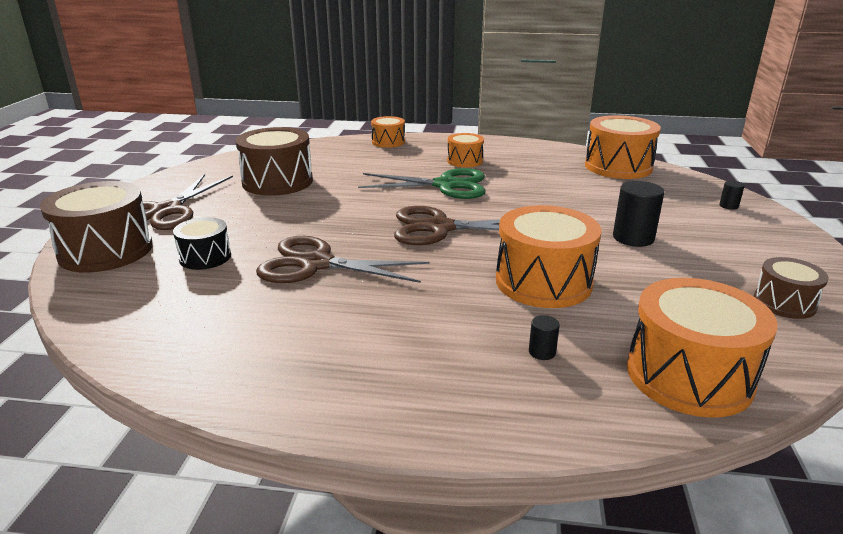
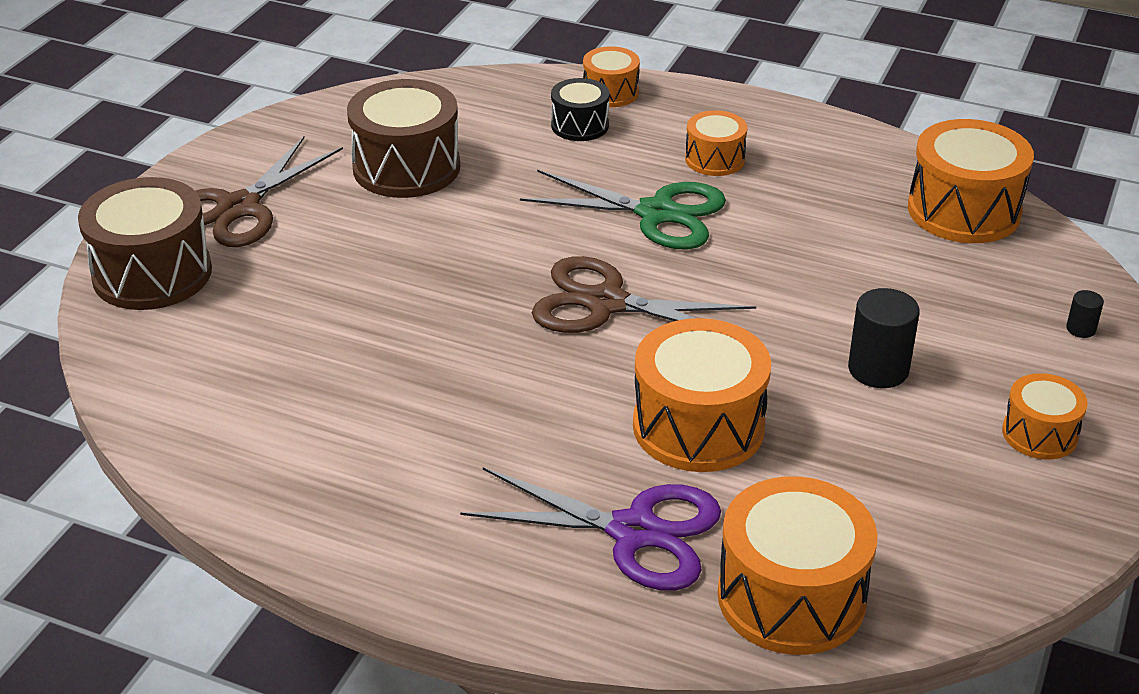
camera: 15 degrees right, 10 degrees up
black drum [173,217,231,270] -> black drum moved to [551,78,610,141]
brown scissors [256,236,430,283] -> none
black cylinder [529,315,560,360] -> purple scissors [460,468,721,591]
brown drum [754,257,829,319] -> none
none -> orange drum [1002,373,1088,460]

